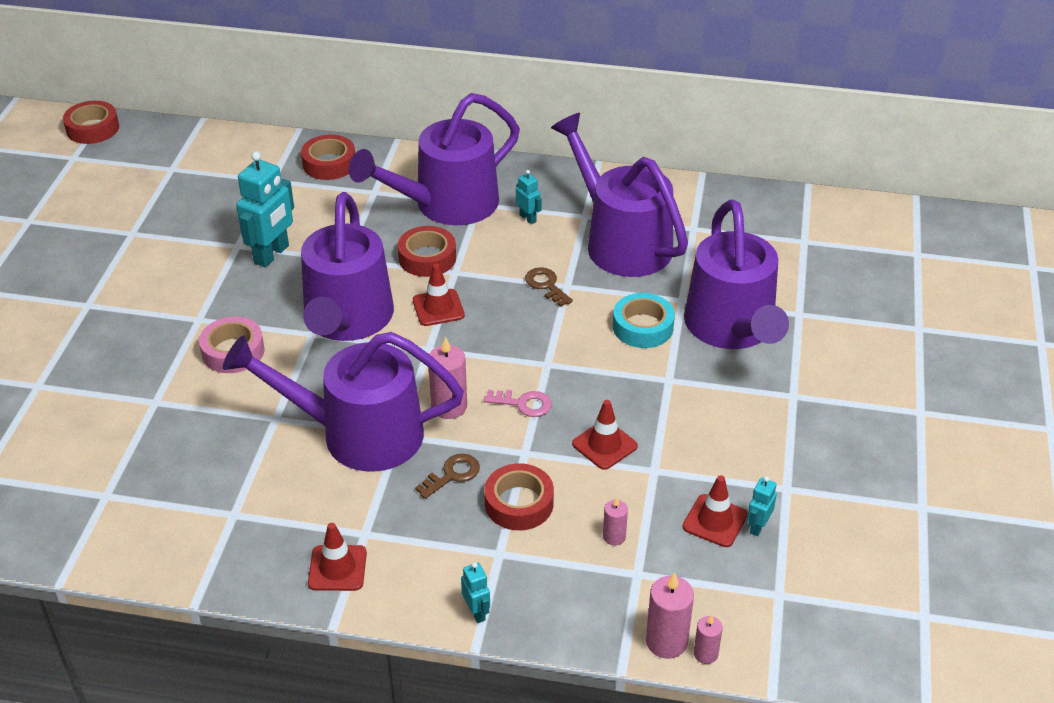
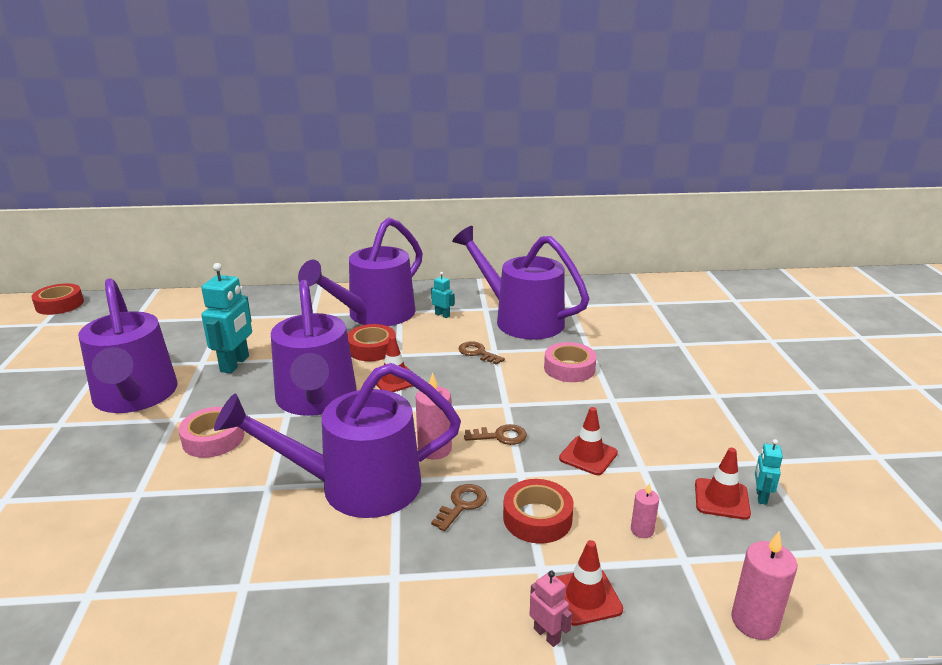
camera: 15 degrees left, 15 degrees down
red tape [301,135,355,180] -> none
red traffic cone [308,523,367,591] -> red traffic cone moved to [556,540,623,626]
turquoise robot [461,562,490,623] -> pink robot [529,571,572,647]
pink key [484,390,552,417] -> brown key [464,424,527,445]
turquoise tape [613,293,675,348] -> pink tape [544,342,597,382]
purple watering can [684,199,789,349] -> purple watering can moved to [78,278,178,413]
pink candle [694,615,723,664] -> none

